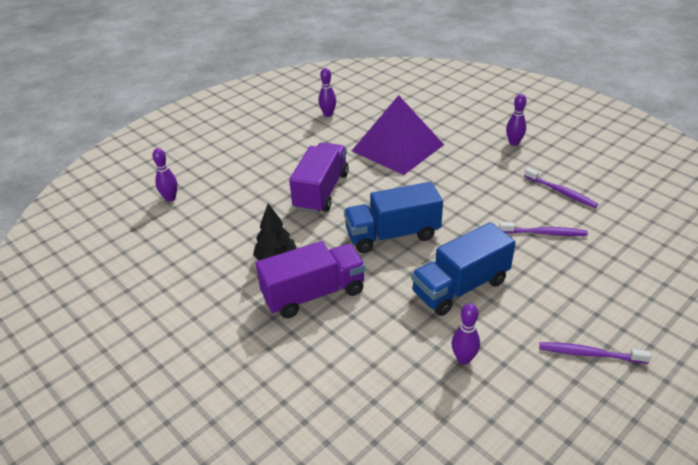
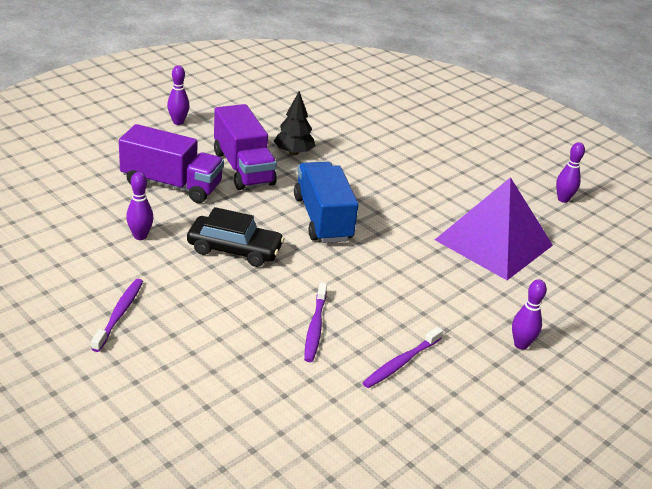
camera: 85 degrees right, 5 degrees down
purple bowling pin [152,148,178,202] -> purple bowling pin moved to [167,65,189,125]
purple truck [289,142,349,214] -> purple truck moved to [119,124,224,203]
blue truck [411,222,516,316] -> black car [187,207,285,267]

